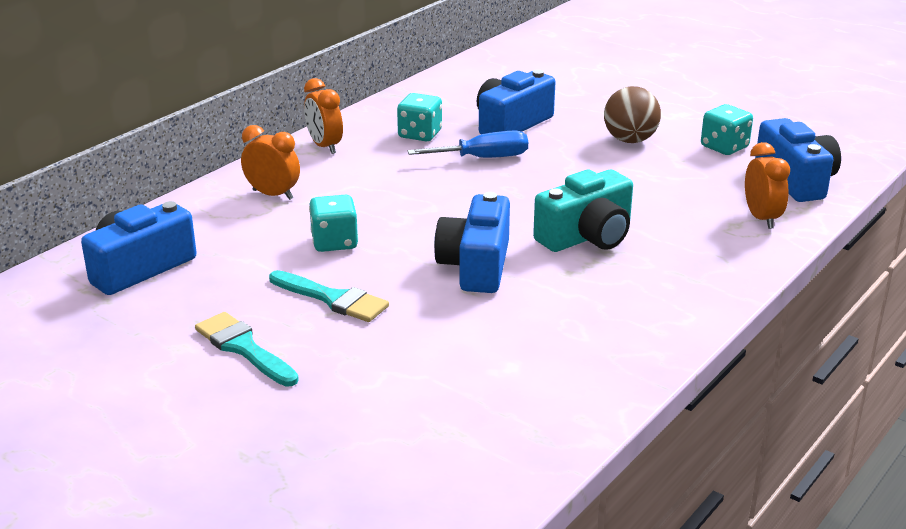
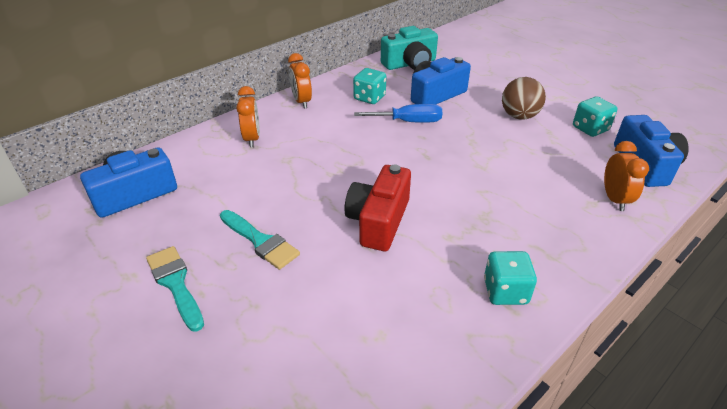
camera: 10 degrees right, 10 degrees up
orange clock [241,125,300,200] -> orange clock turned 45 degrees clockwise [236,86,260,147]
turquoise dice [309,195,358,252] -> turquoise dice moved to [484,251,537,305]
blue camera [434,192,510,293] -> red camera [344,164,411,251]
turquoise camera [533,170,633,252] -> turquoise camera moved to [381,26,438,70]

